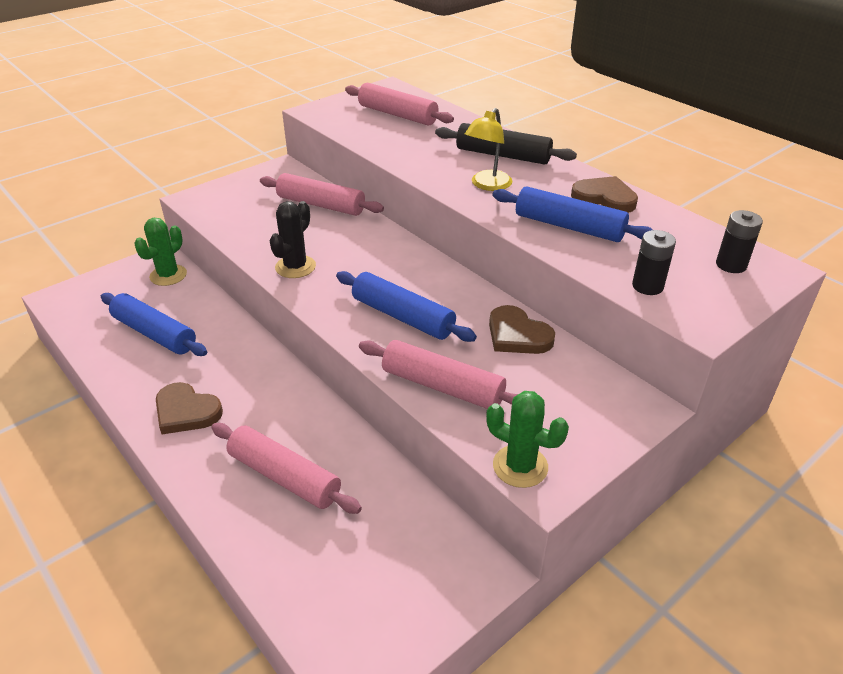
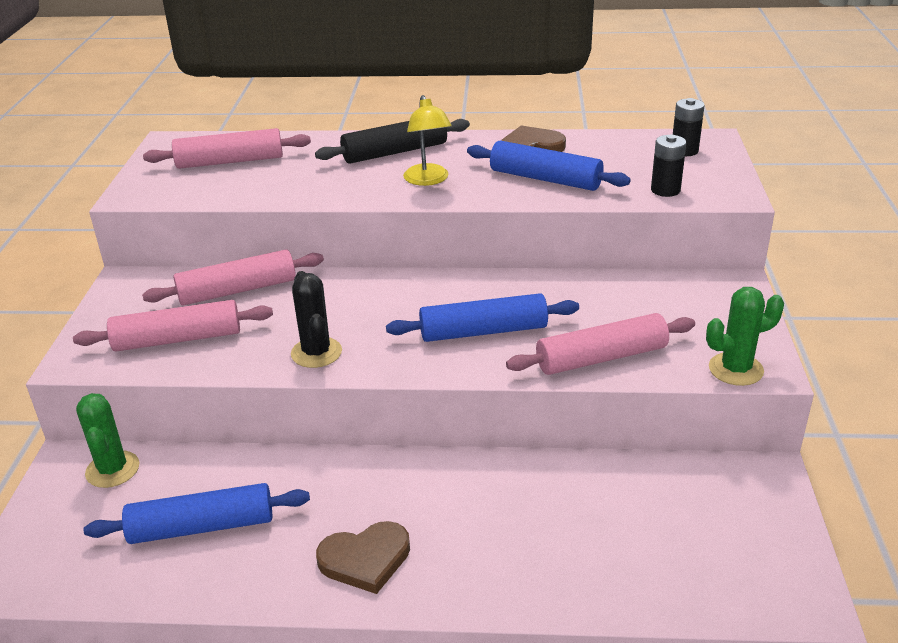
camera: 45 degrees left, 5 degrees down
pink rolling pin [211,423,362,514] -> pink rolling pin moved to [73,300,273,352]
brown heart [489,305,555,354] -> none
blue rolling pin [492,186,653,242] -> blue rolling pin turned 45 degrees clockwise [467,141,631,191]

